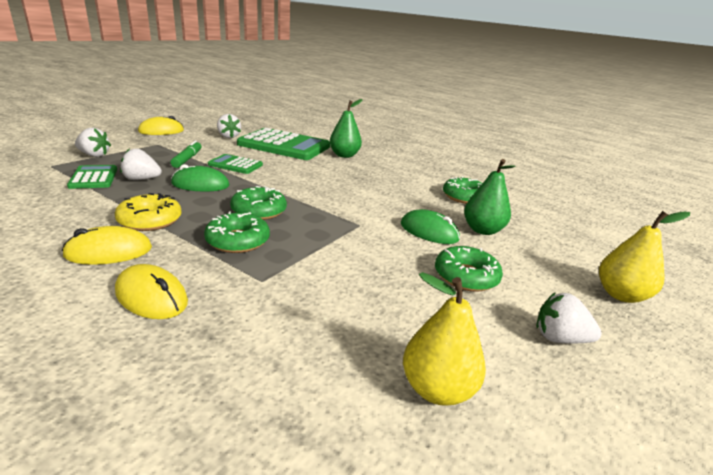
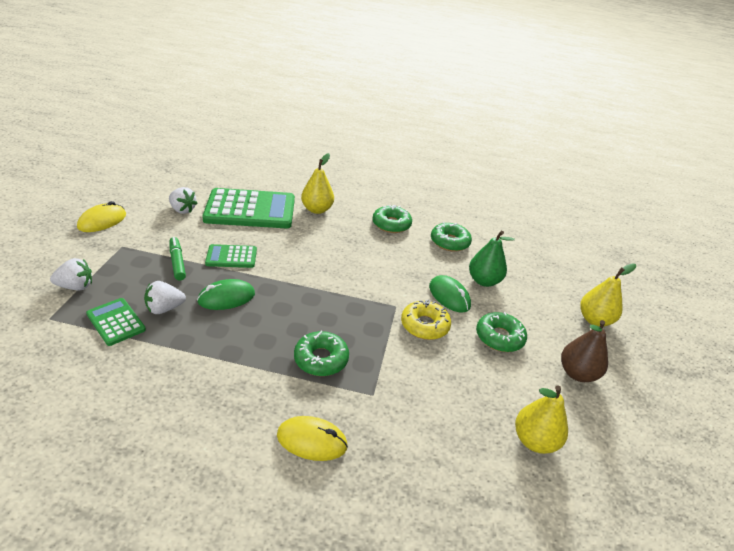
camera: 25 degrees left, 10 degrees up
yellow mouse [62,226,152,265] -> none
yellow donut [115,193,182,231] -> yellow donut moved to [401,300,451,340]
green donut [230,186,287,220] -> green donut moved to [372,205,412,233]
green pear [330,99,362,158] -> yellow pear [301,153,334,214]
green mouse [401,209,460,244] -> green mouse turned 45 degrees clockwise [429,275,471,313]
white strawberry [536,293,602,344] -> brown pear [561,320,608,382]

